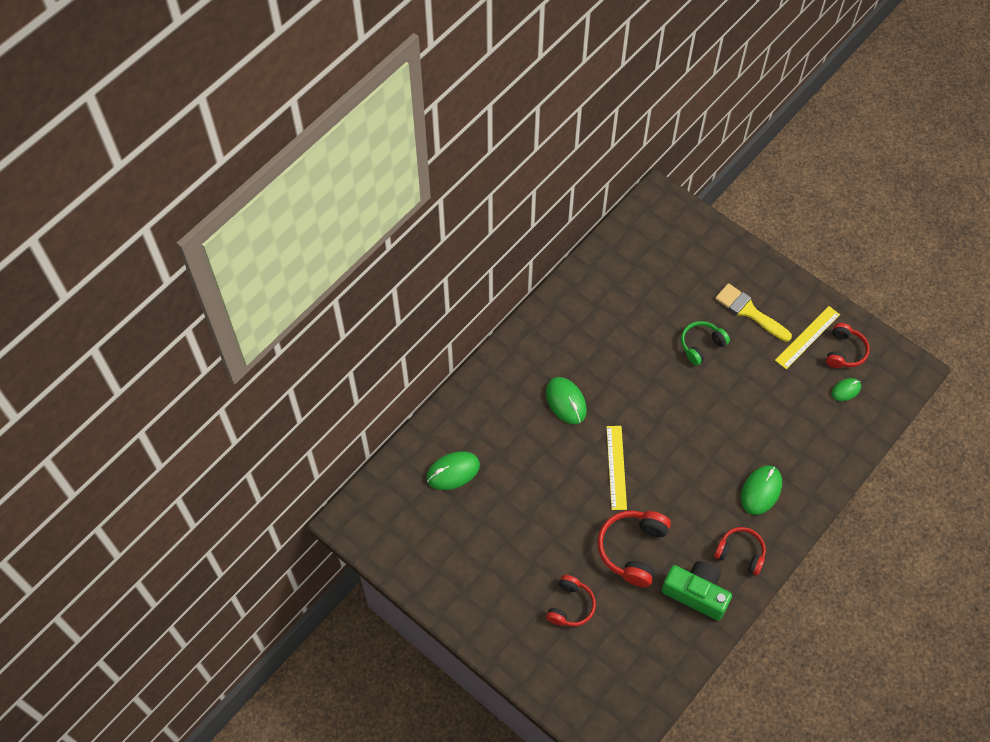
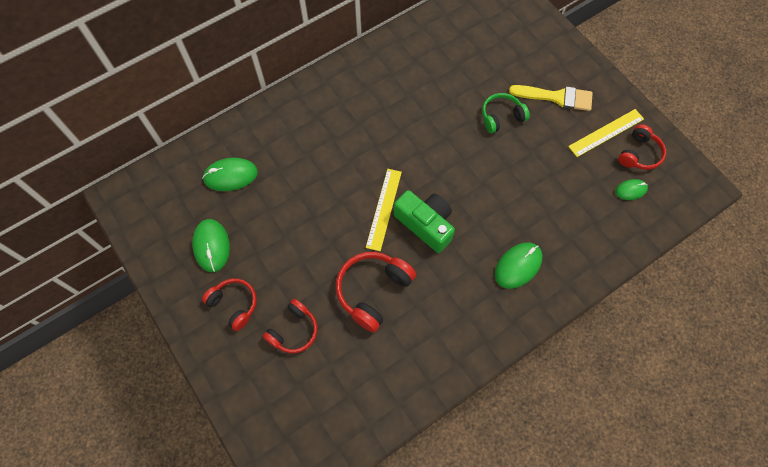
camera: 15 degrees right, 5 degrees up
green mouse [546,377,587,424] -> green mouse moved to [192,219,230,272]
green camera [661,561,732,621] -> green camera moved to [394,190,455,253]
red headphones [714,527,766,575] -> red headphones moved to [202,278,257,331]
yellow brush [715,283,792,342] -> yellow brush turned 135 degrees clockwise [509,85,593,111]

